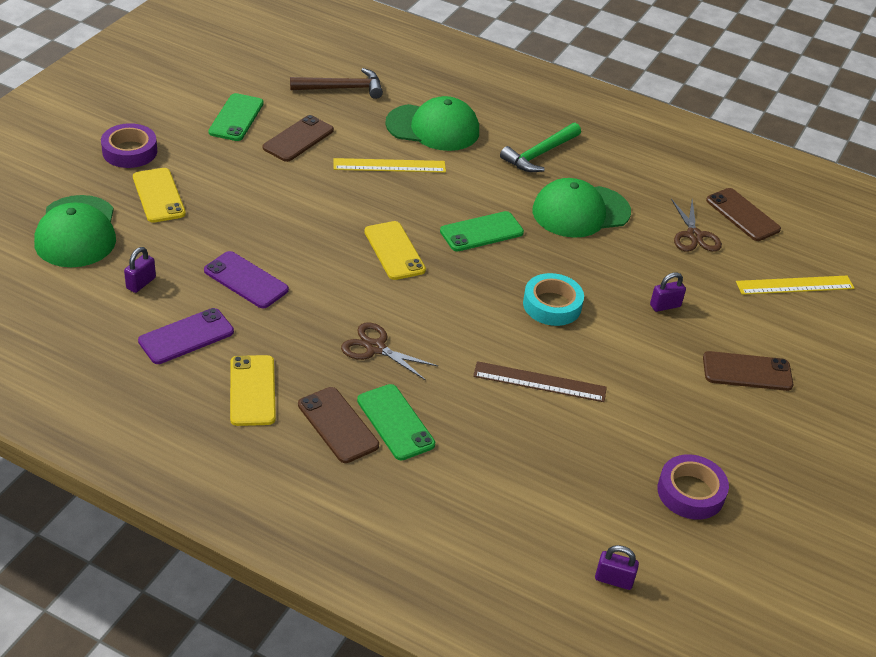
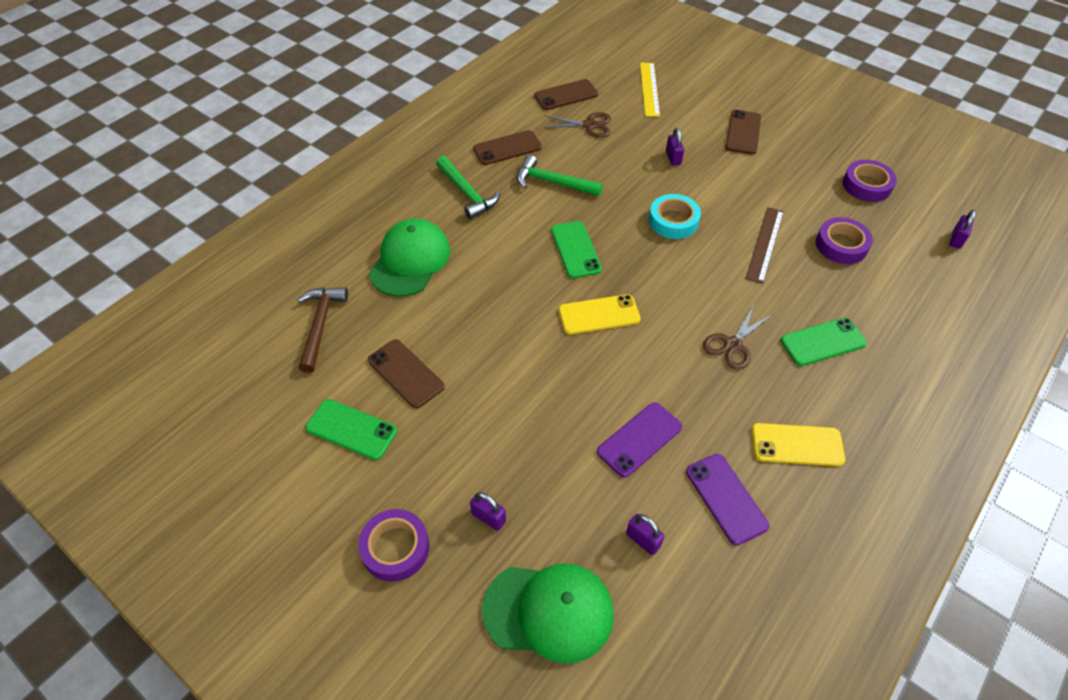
camera: 75 degrees left, 10 degrees up
yellow phone [133,168,186,223] -> purple padlock [470,492,506,531]
brown phone [298,387,379,463] -> brown phone moved to [473,130,542,165]
yellow ruler [333,158,446,173] -> none
green cap [532,178,631,238] -> green hammer [517,155,603,196]
none -> purple tape [816,217,873,264]

